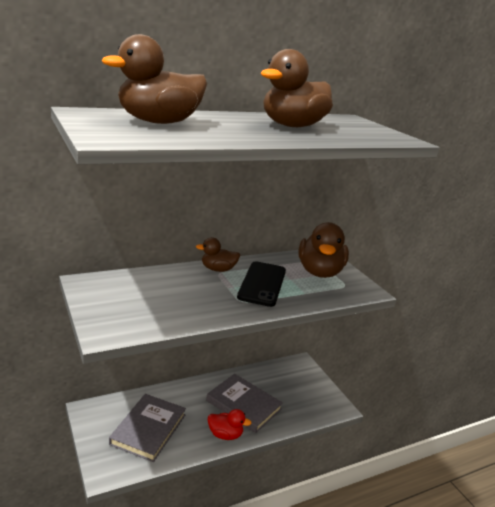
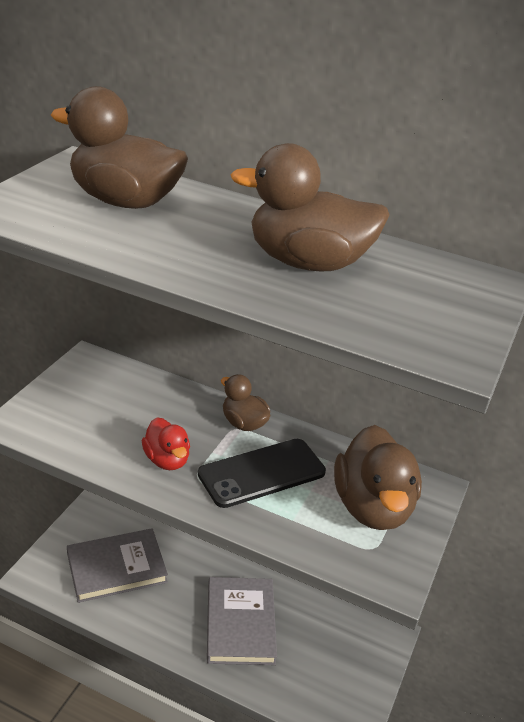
camera: 50 degrees right, 10 degrees up
red duck [208,409,252,440] -> red duck moved to [142,417,190,470]
brown duck [298,222,349,278] -> brown duck turned 60 degrees counterclockwise [334,425,422,530]

